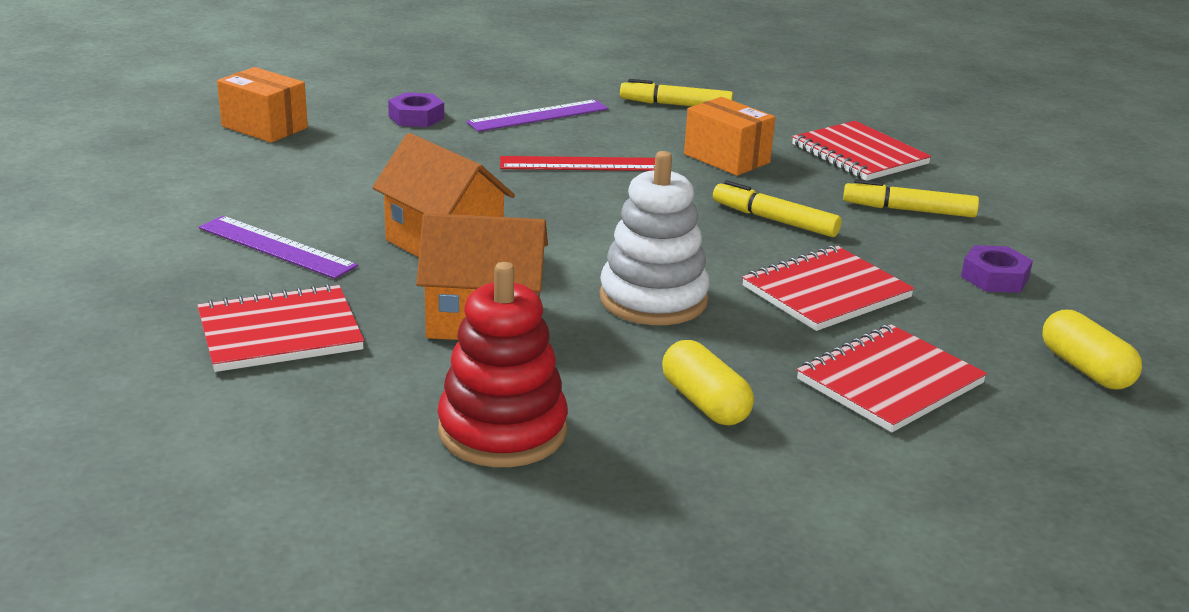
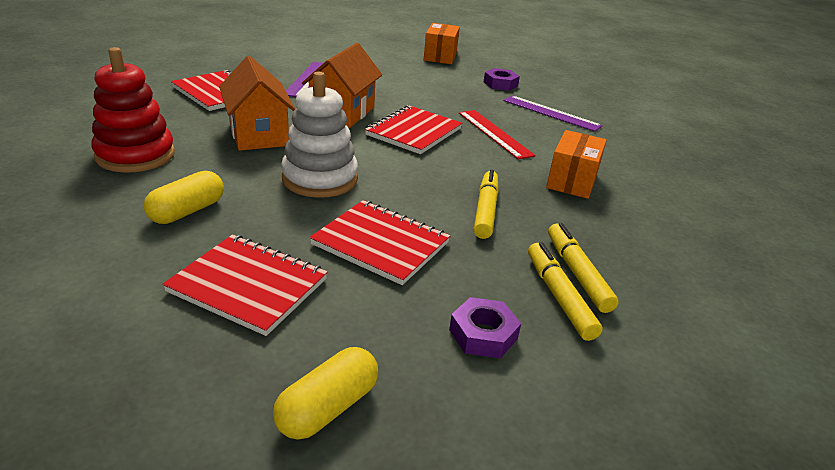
camera: 65 degrees right, 5 degrees up
yellow marker [620,79,733,106] -> yellow marker moved to [528,242,603,341]
red notebook [792,121,932,180] -> red notebook moved to [365,105,462,154]

